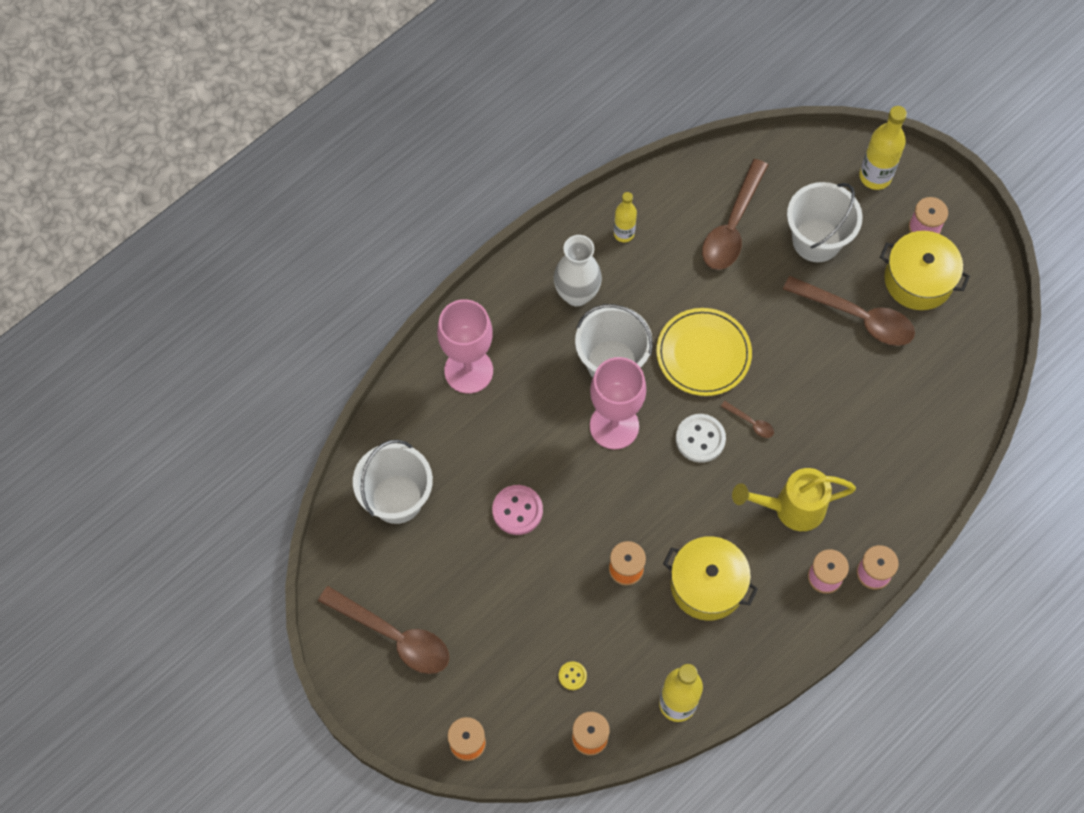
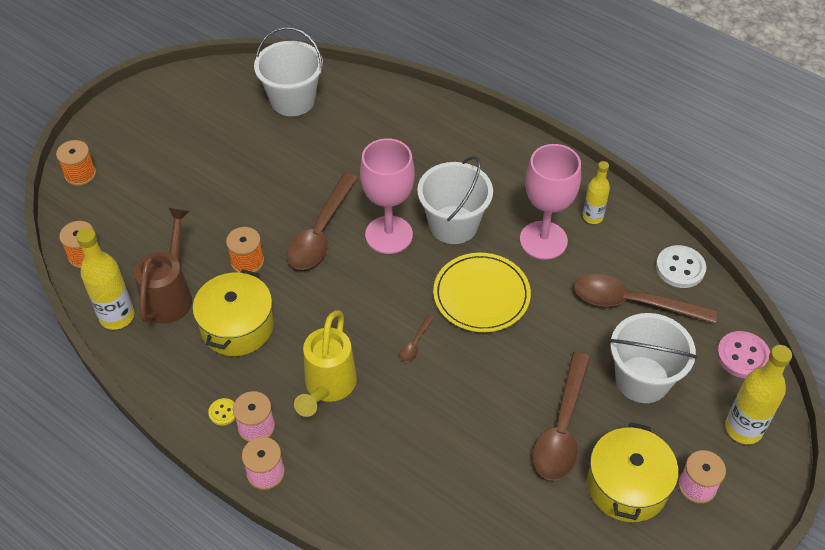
camera: 80 degrees right, 15 degrees down
brown spoon [318,586,449,674] -> brown spoon moved to [287,173,358,270]
pink goblet [437,299,493,394] -> pink goblet moved to [520,144,581,260]
pink button [492,485,543,535] -> pink button moved to [717,331,770,378]
white vase [554,235,602,306] -> none
yellow button [559,661,587,690] -> yellow button moved to [208,398,236,426]
white button [676,414,726,463] -> white button moved to [656,245,706,288]
yellow watering can [732,468,856,531] -> yellow watering can turned 150 degrees counterclockwise [294,311,357,417]
none -> brown watering can [134,208,192,324]

